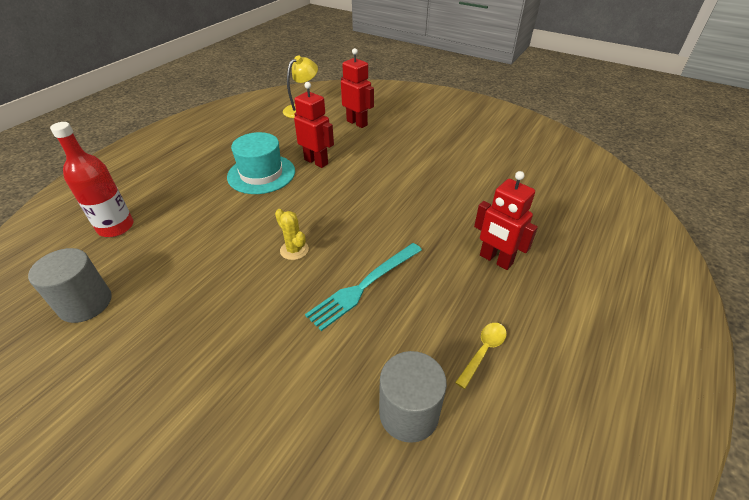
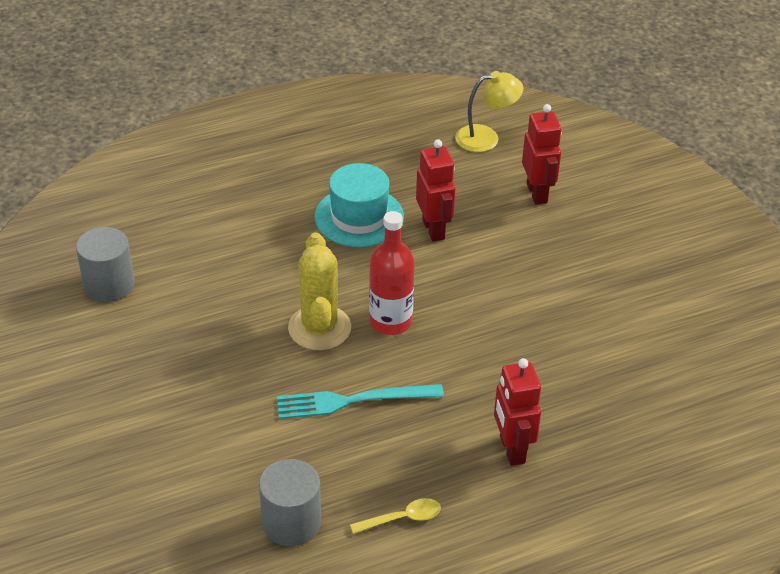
camera: 35 degrees right, 0 degrees up
red bottle [50,122,133,237] -> red bottle moved to [369,211,415,335]
yellow cactus [275,209,309,260] -> yellow cactus [288,232,351,350], size x1.85

